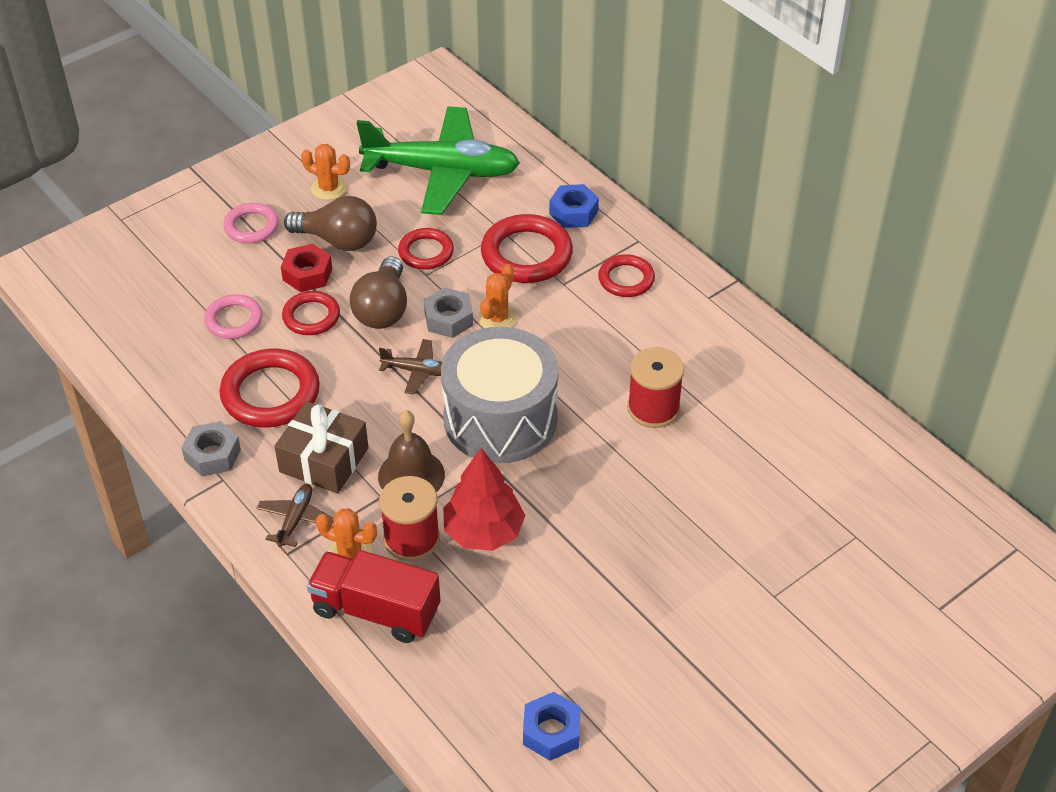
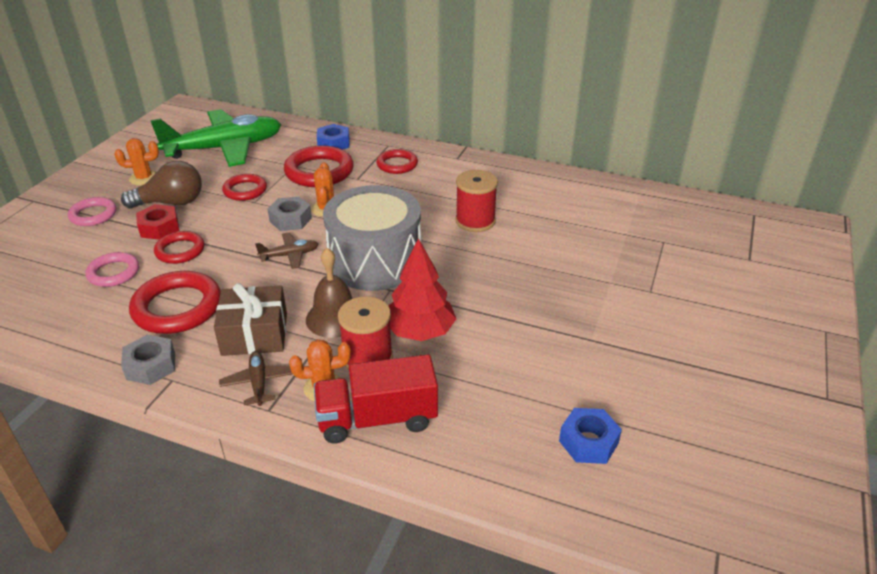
camera: 30 degrees left, 10 degrees down
brown light bulb [350,256,407,329] -> none

